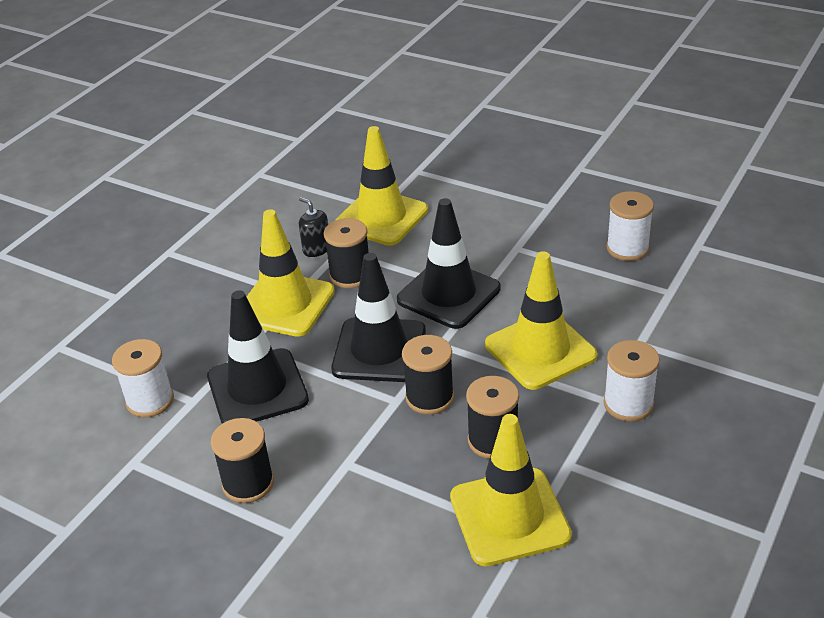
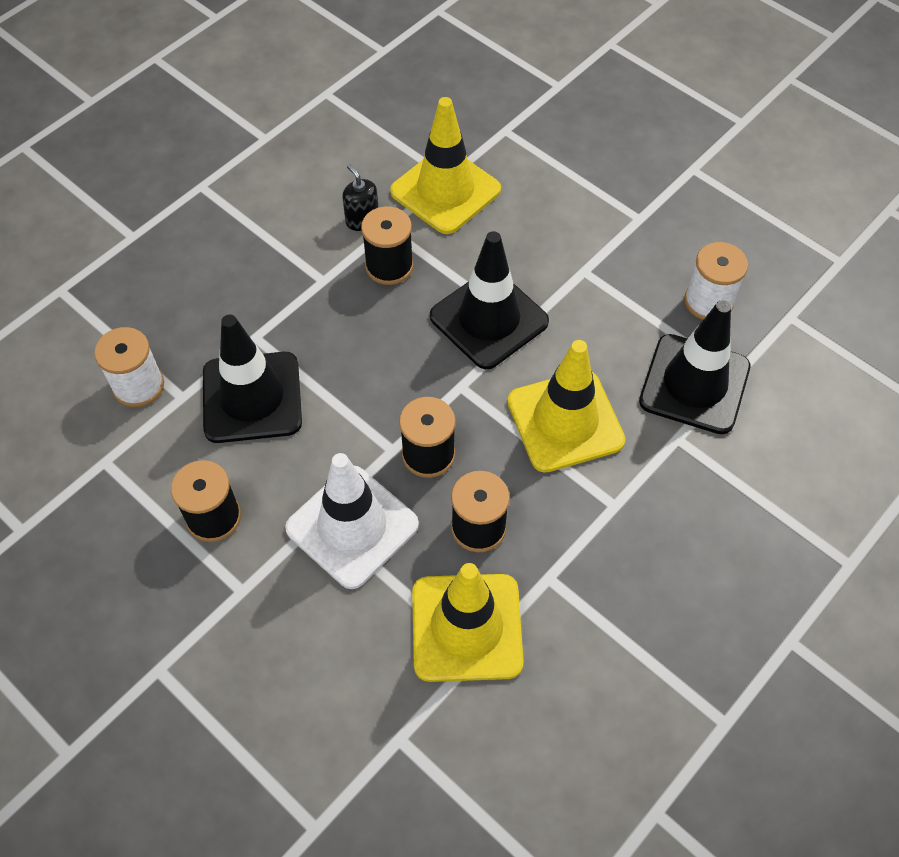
camera: 10 degrees right, 20 degrees up
yellow traffic cone [247,209,335,337] -> none
black traffic cone [331,253,426,382] -> black traffic cone moved to [639,300,750,434]
white spool [604,340,660,422] -> none
none -> white traffic cone [285,453,419,589]

